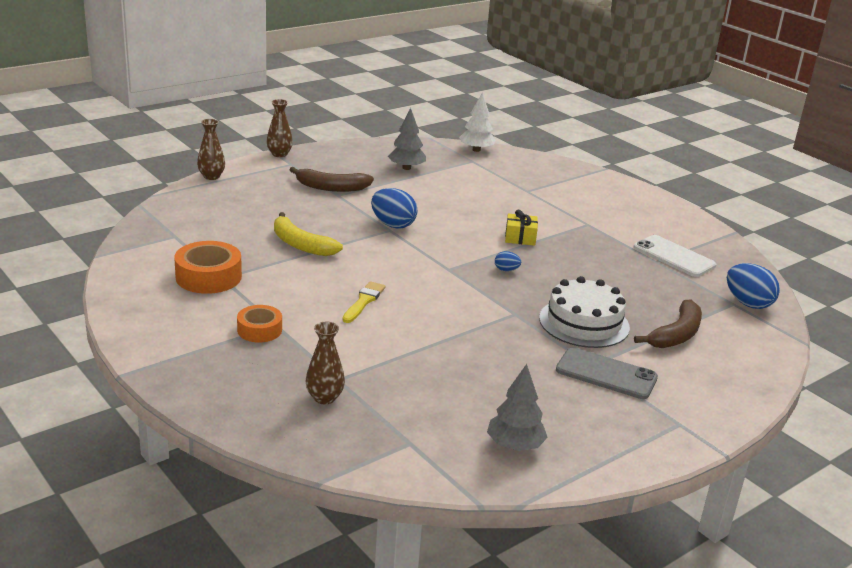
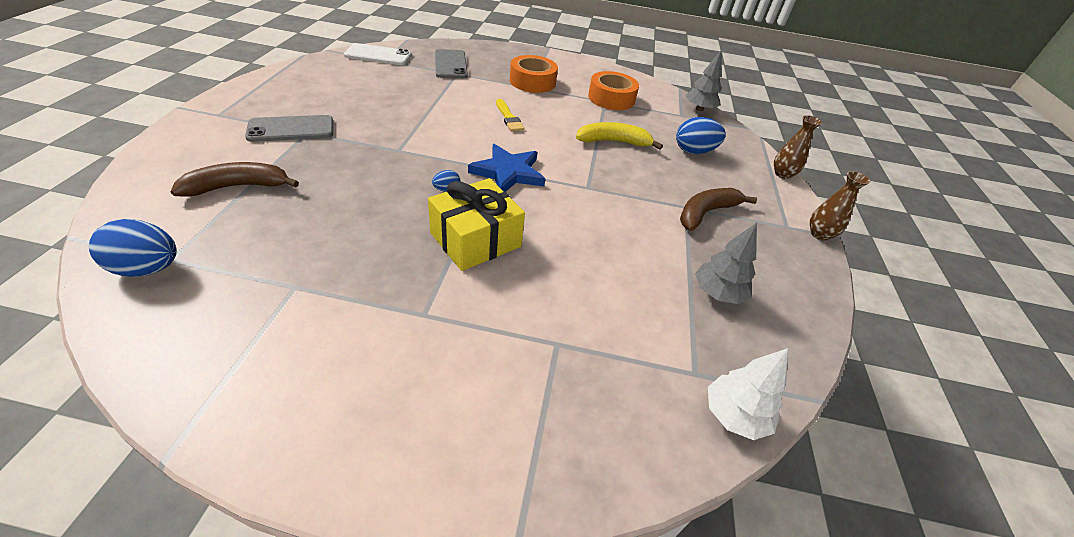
camera: 135 degrees right, 15 degrees up
orange tape [237,305,282,343] -> orange tape [510,55,558,93], size x1.58
brown vase [306,322,345,404] -> grey phone [435,49,468,78]
blue egg [371,188,418,229] -> blue egg moved to [676,117,726,154]
grey tree [487,364,548,451] -> grey tree moved to [686,51,722,111]
yellow gift [505,210,538,246] -> yellow gift [428,178,525,271], size x1.85
white cake [539,276,630,348] -> none
white phone [633,235,716,277] -> white phone moved to [344,43,412,65]
brown banana [634,300,702,348] -> brown banana turned 75 degrees clockwise [170,162,299,197]
none -> blue star [468,144,545,192]

